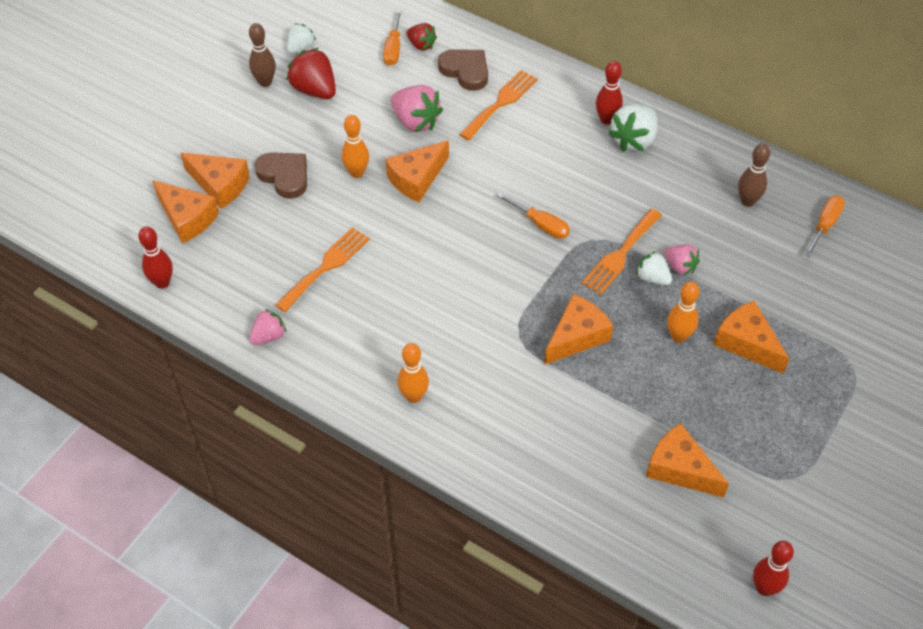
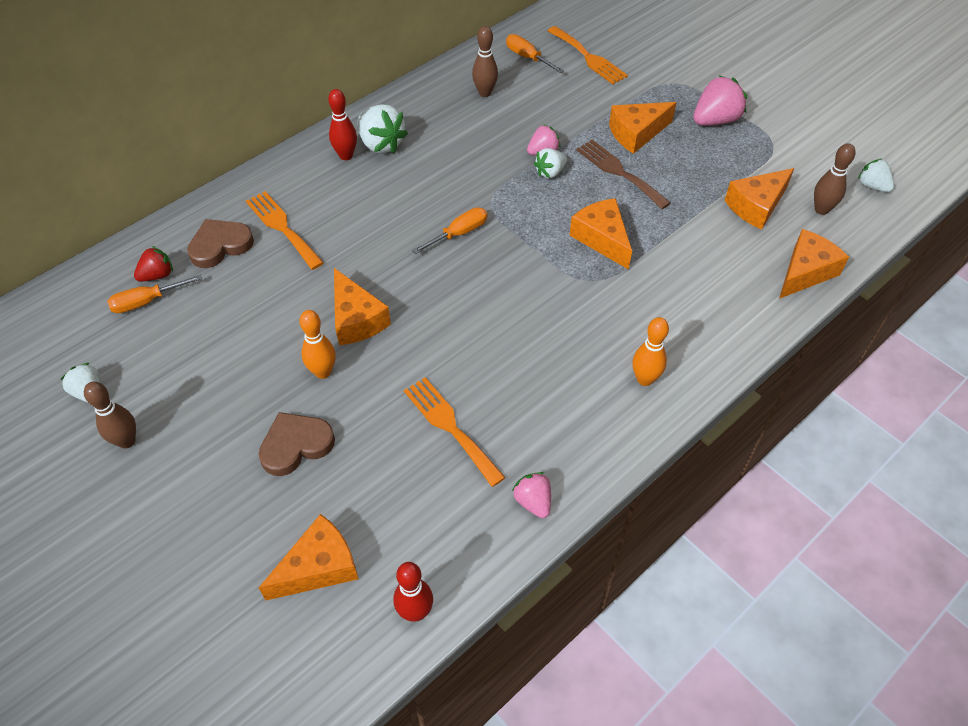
camera: 75 degrees left, 0 degrees up
orange cheese [181,152,250,209] -> orange cheese moved to [779,229,849,299]
red strawberry [286,48,336,99] -> none
orange screwdriver [383,10,402,66] -> orange screwdriver turned 135 degrees clockwise [107,275,202,313]
pink strawberry [391,85,443,132] -> pink strawberry moved to [693,75,747,126]
orange fork [582,209,662,295] -> orange fork moved to [548,26,628,84]
orange bowling pin [667,281,699,343] -> brown fork [576,140,671,209]
red bowling pin [753,541,794,596] -> white strawberry [858,159,894,192]
none -> brown bowling pin [814,143,855,215]

